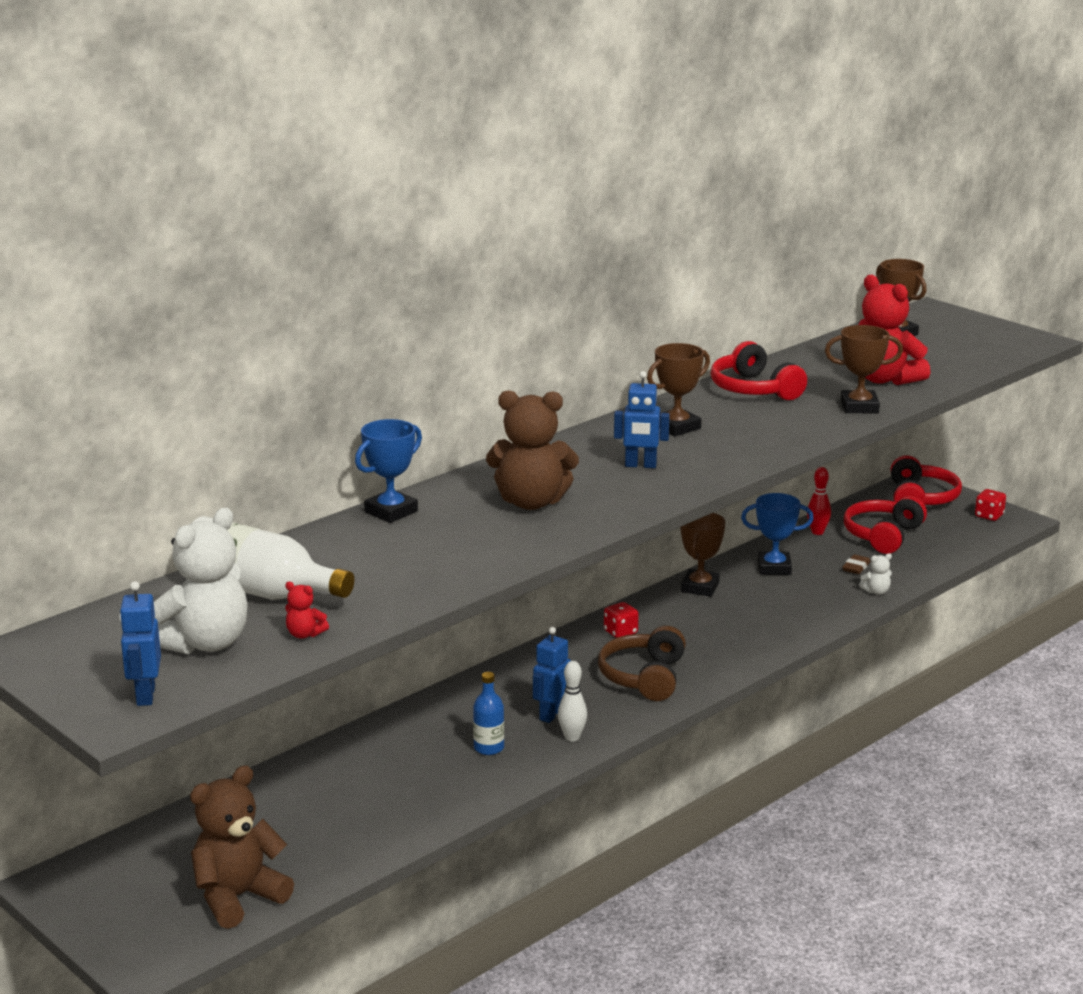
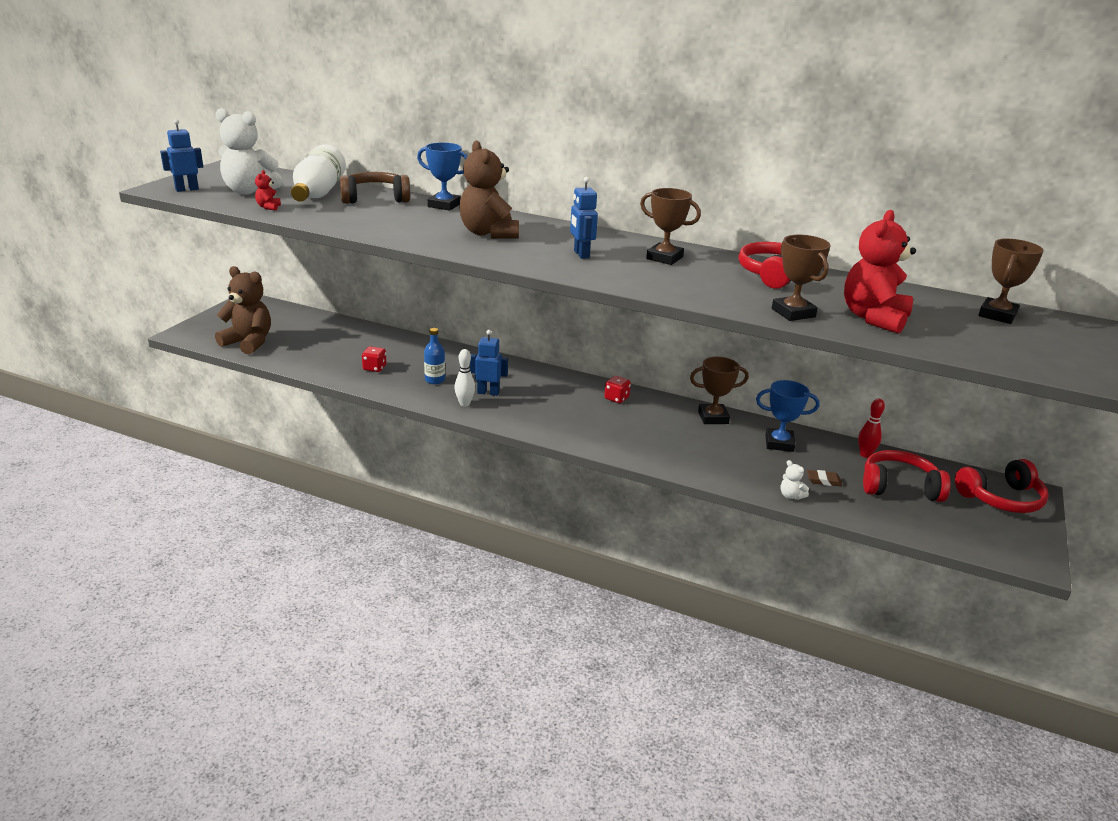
camera: 65 degrees right, 5 degrees up
brown headphones [598,626,686,701] -> brown headphones moved to [340,172,410,204]
blue trophy [741,493,814,575] -> blue trophy turned 60 degrees counterclockwise [756,380,820,452]
red dice [975,489,1006,521] -> red dice moved to [362,346,386,372]

